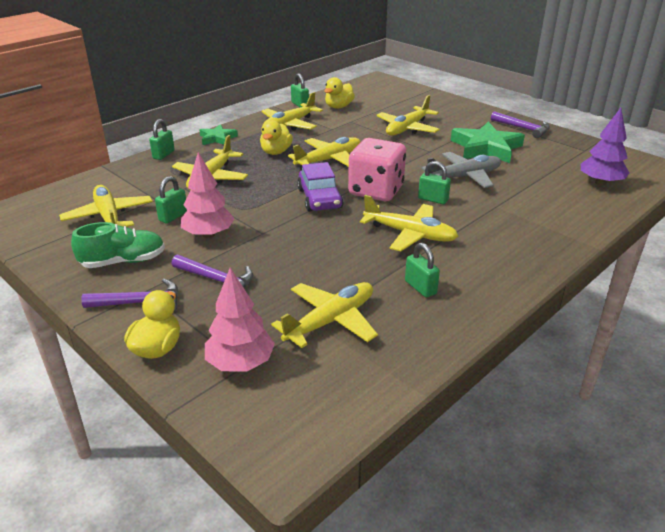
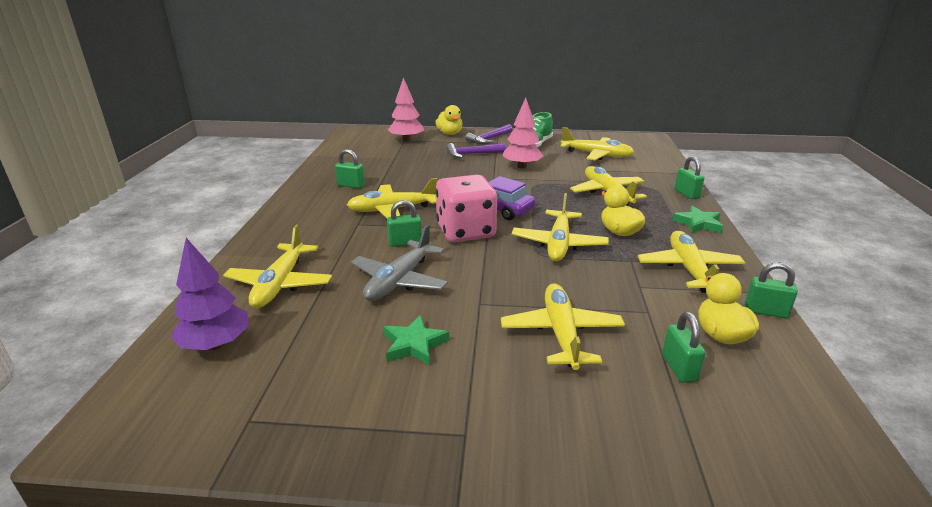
camera: 140 degrees right, 5 degrees down
green padlock [155,176,187,224] -> green padlock moved to [662,312,706,383]
yellow plane [271,282,378,348] -> yellow plane moved to [223,225,332,308]
green star [451,122,525,163] -> green star [383,315,449,366], size x0.55
purple hammer [491,111,550,138] -> none

